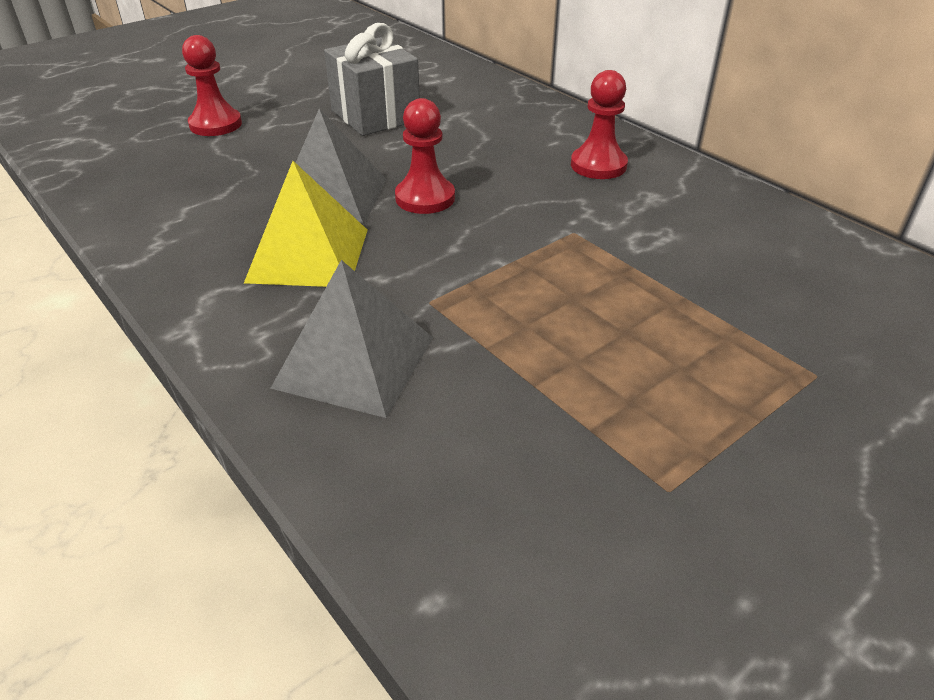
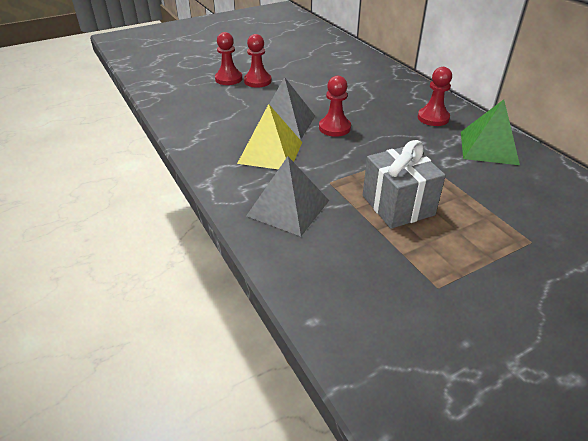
camera: 10 degrees right, 0 degrees up
grey gift [324,23,420,136] -> grey gift moved to [363,140,446,229]
none -> red pawn [244,34,272,88]
none -> green pyramid [461,100,520,165]

